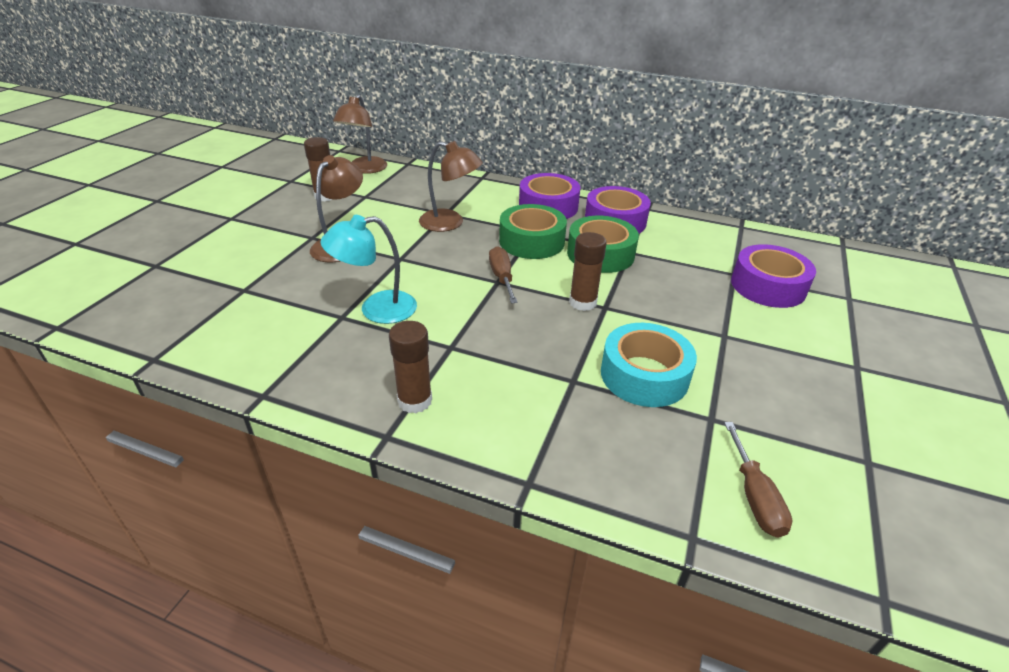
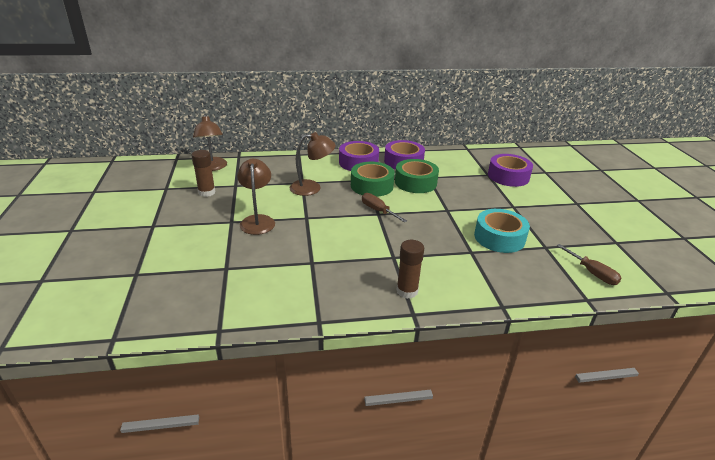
camera: 30 degrees left, 5 degrees down
turquoise lamp [320,215,417,324] -> none
brown glue stick [569,232,607,311] -> none

